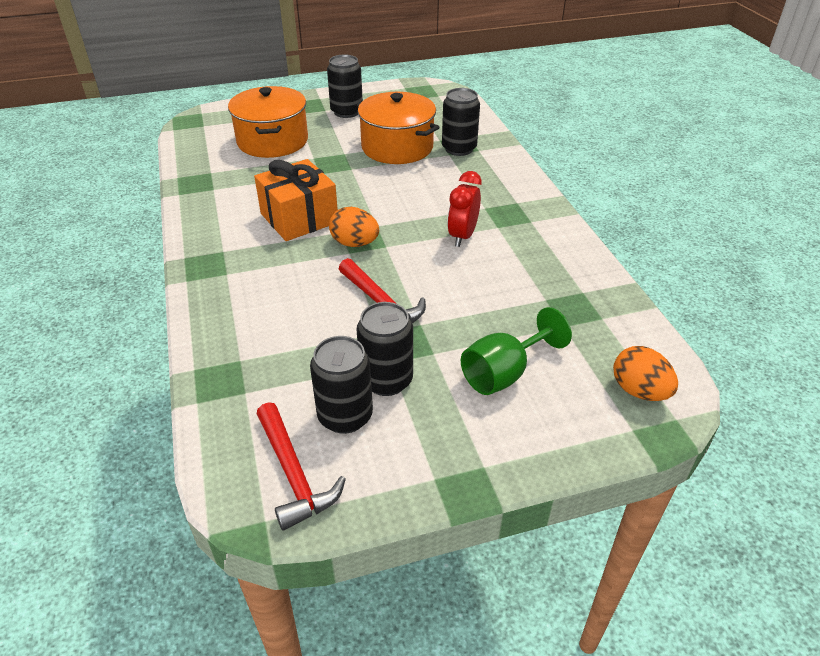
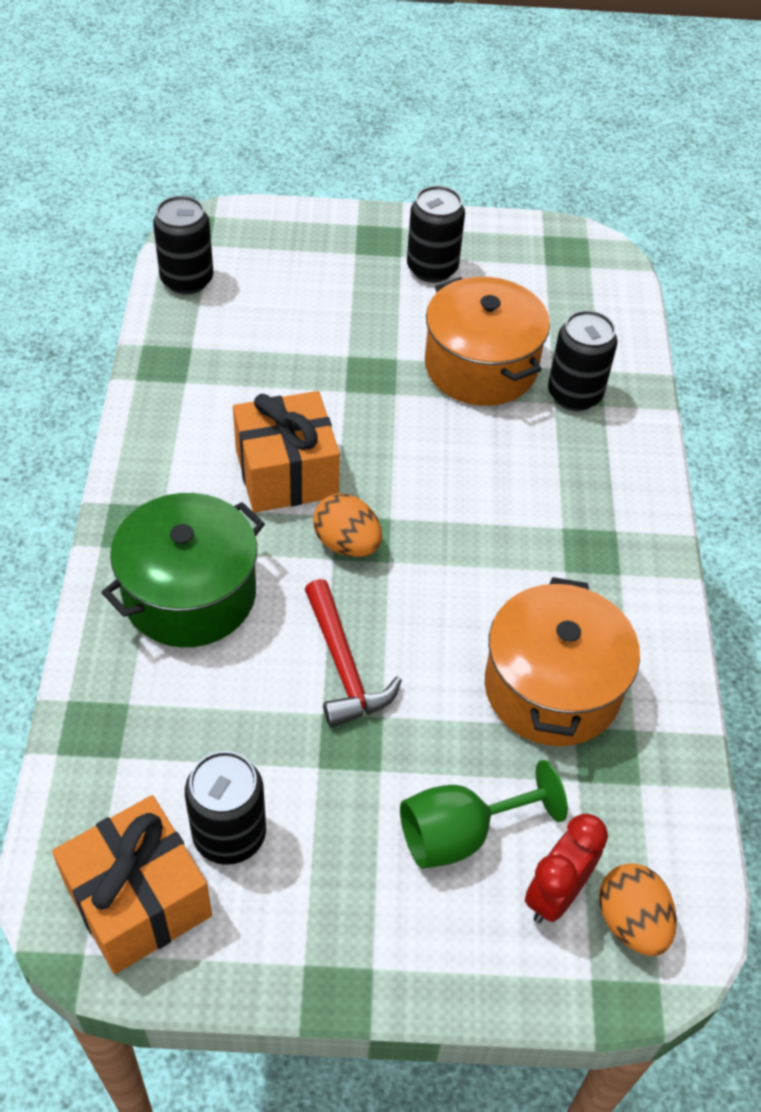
camera: 15 degrees right, 10 degrees up
orange pot [228,86,308,158] -> orange pot moved to [485,577,640,746]
red hammer [257,402,346,531] -> orange gift [52,795,212,974]
black can [356,302,413,396] -> black can moved to [153,196,213,294]
red clock [447,171,482,247] -> red clock moved to [525,814,608,923]
none -> green pot [101,493,265,647]

